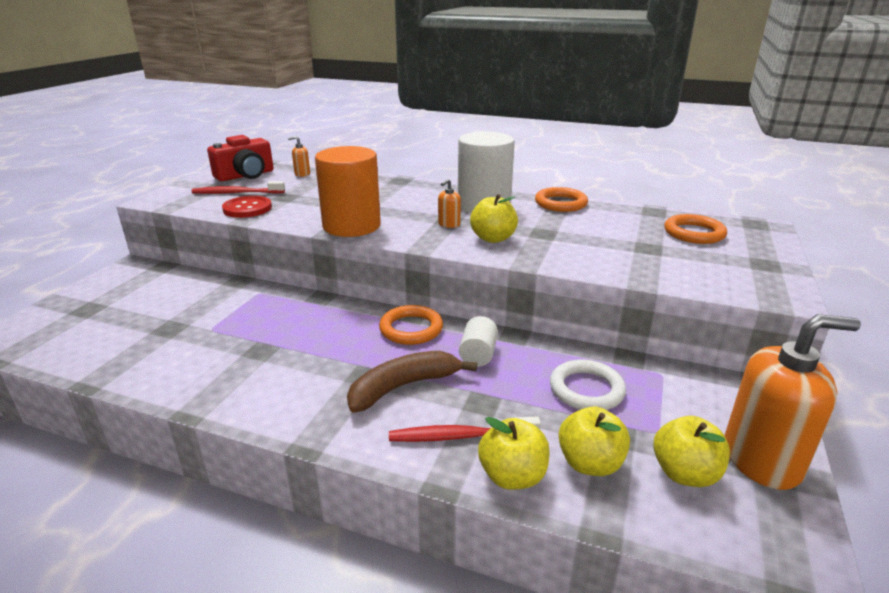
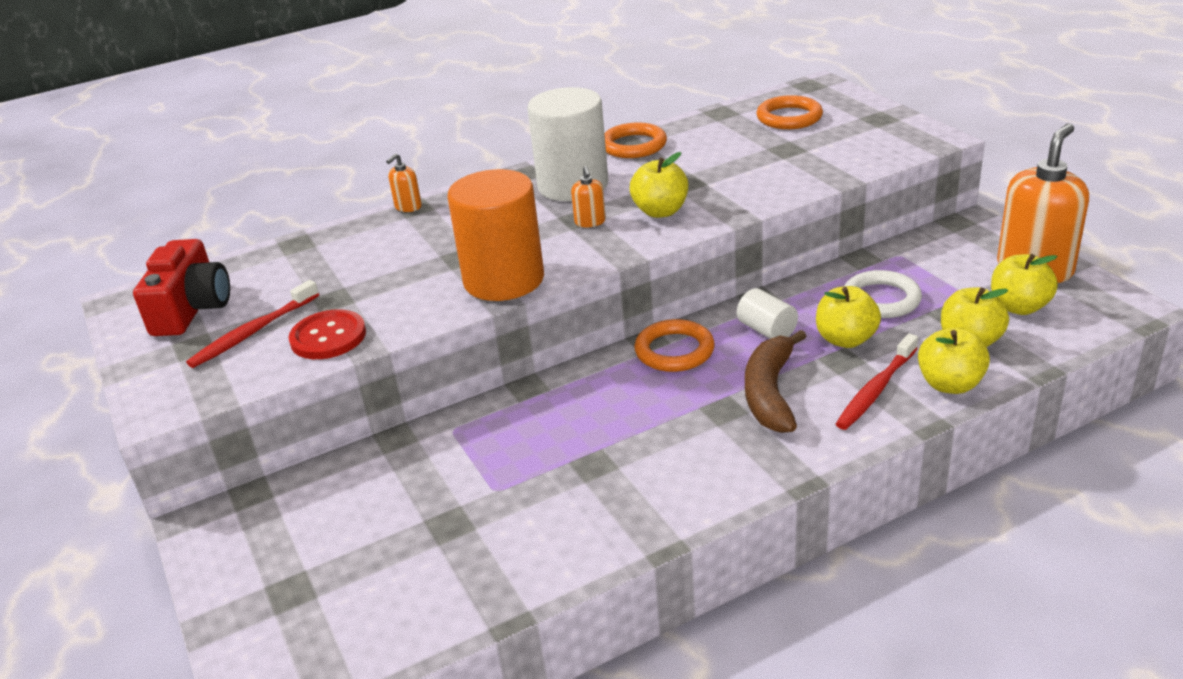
camera: 45 degrees left, 5 degrees up
orange soap dispenser [288,136,310,177] -> orange soap dispenser moved to [386,154,422,212]
none -> yellow apple [816,286,881,348]

